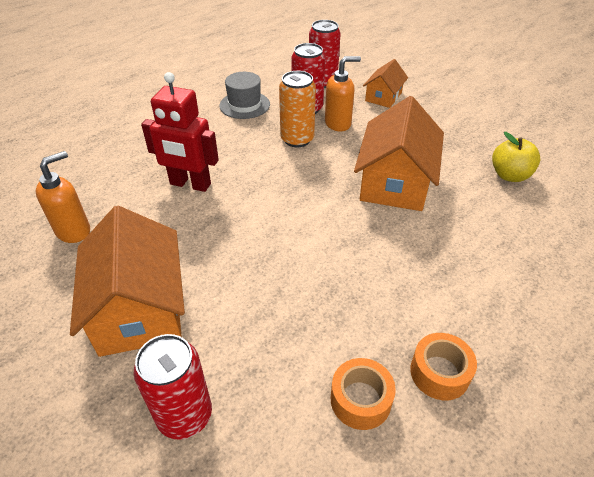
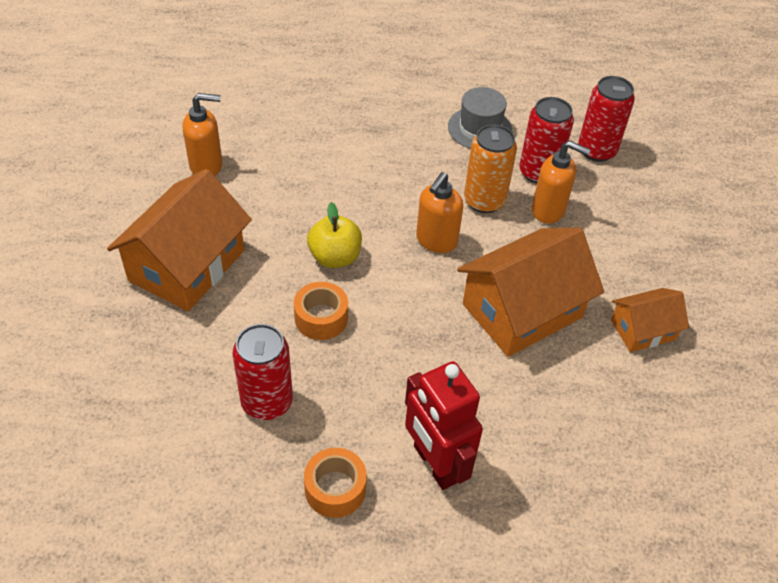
camera: 40 degrees right, 5 degrees up
red can [134,334,212,439] -> red can moved to [233,324,293,420]
red robot [141,72,219,192] -> red robot moved to [405,361,483,490]
orange tape [331,358,396,430] -> orange tape moved to [294,282,348,340]
orange house [363,59,408,108] -> orange house moved to [611,288,689,352]
yellow apple [492,132,540,182] -> yellow apple moved to [307,202,362,268]
none -> orange soap dispenser [416,172,463,253]

